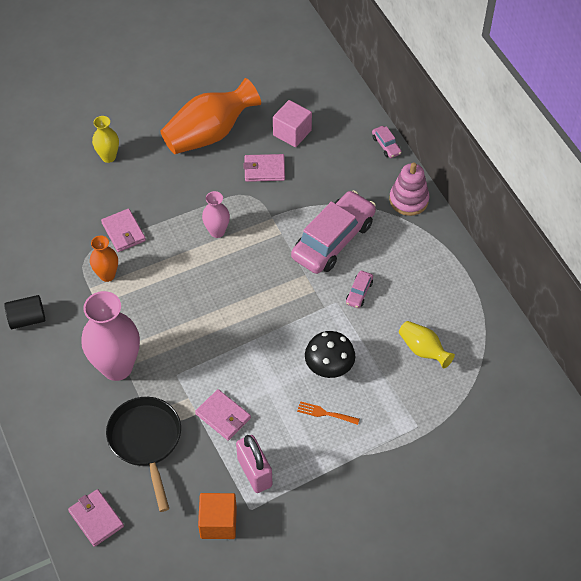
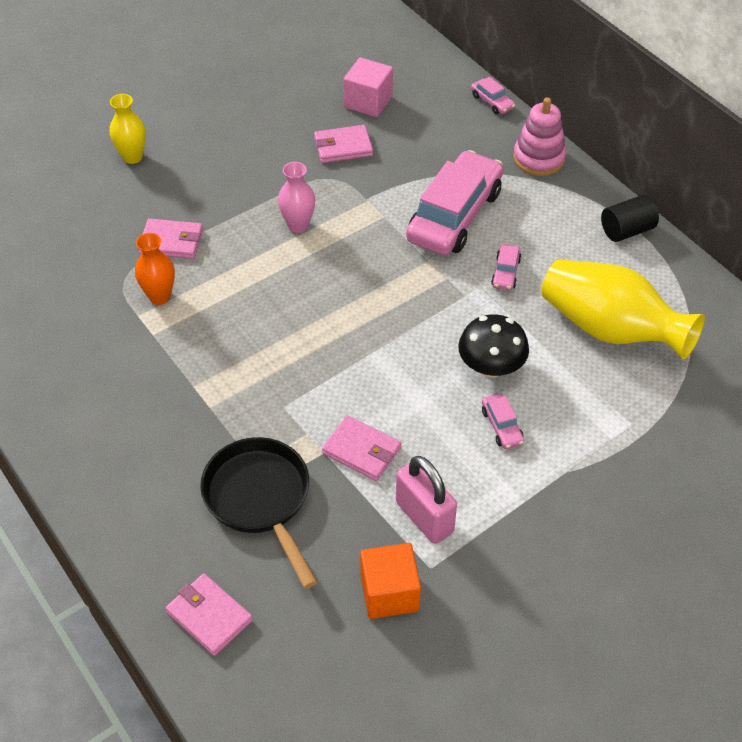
camera: 10 degrees left, 5 degrees down
black cylinder [4,295,45,329] -> black cylinder moved to [601,195,659,242]
pink vase [81,291,140,381] -> none
pink wallet [101,208,146,252] -> pink wallet turned 45 degrees counterclockwise [138,218,203,259]
orange vase [160,78,261,154] -> none
orange fork [297,401,359,425] -> pink car [482,394,524,449]
yellow vase [399,321,455,368] -> yellow vase [542,259,705,360], size x1.91

